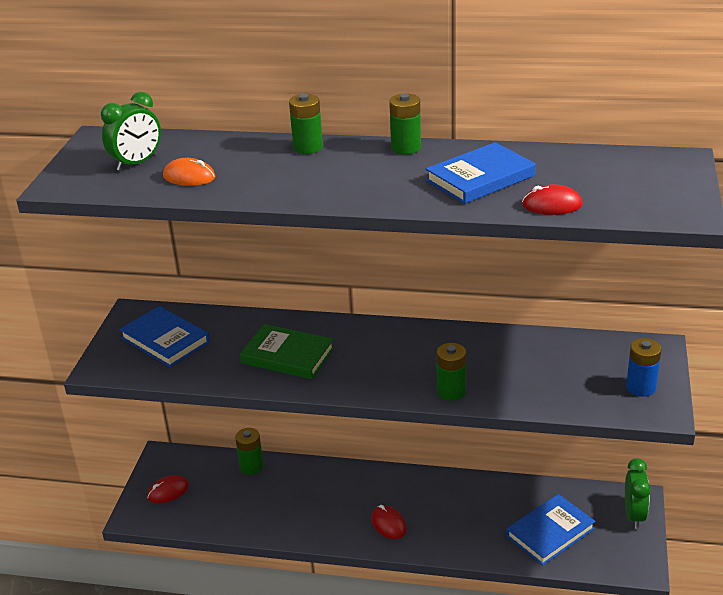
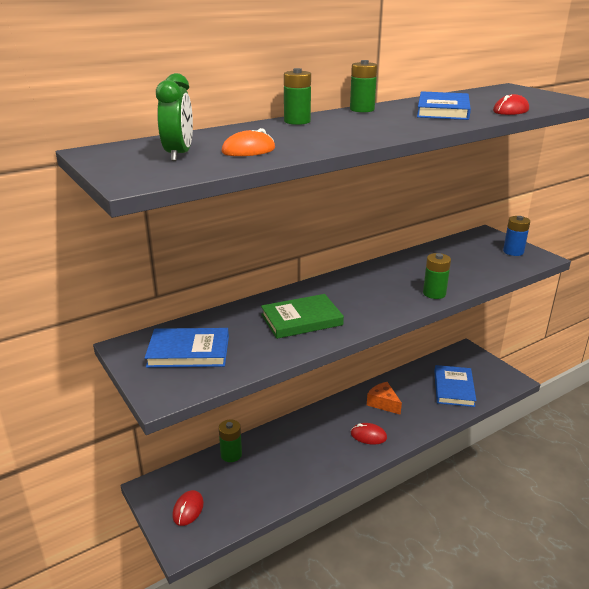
camera: 45 degrees left, 5 degrees down
green clock [625,458,651,529] -> none
none -> orange cheese [367,382,402,415]

